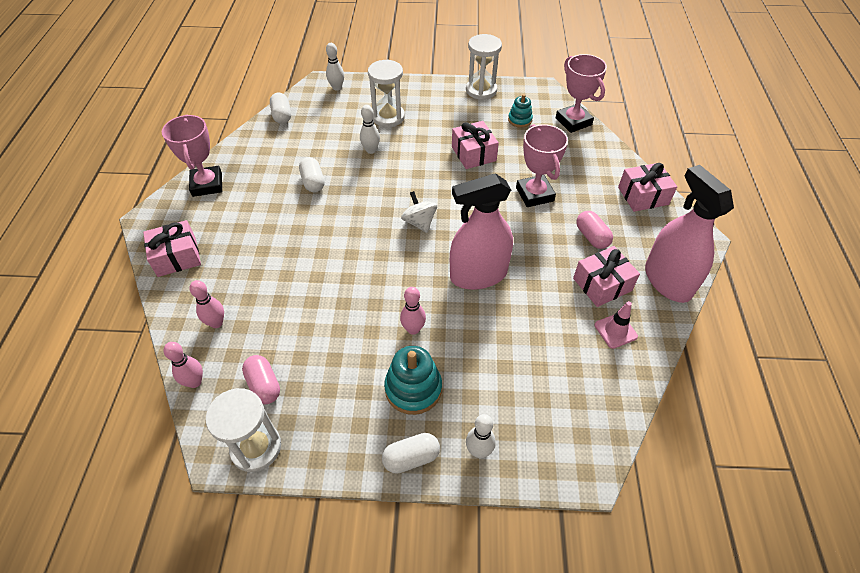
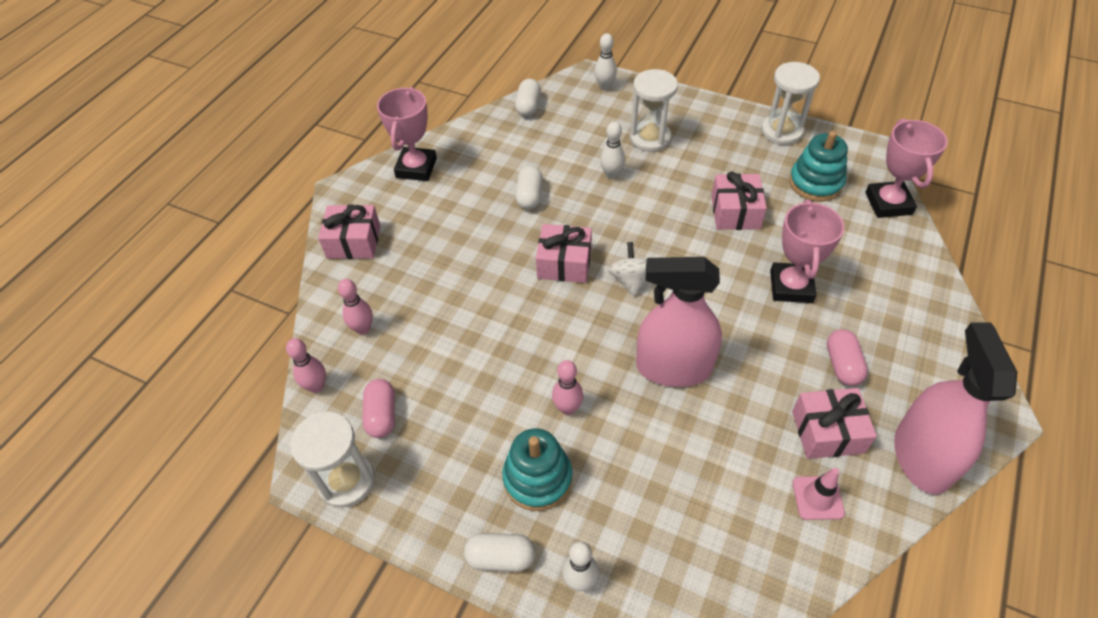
camera: 25 degrees right, 0 degrees up
turquoise stacking toy [508,94,533,128] -> turquoise stacking toy [789,131,848,202], size x1.66
pink gift [618,163,677,212] -> pink gift moved to [536,224,592,283]

